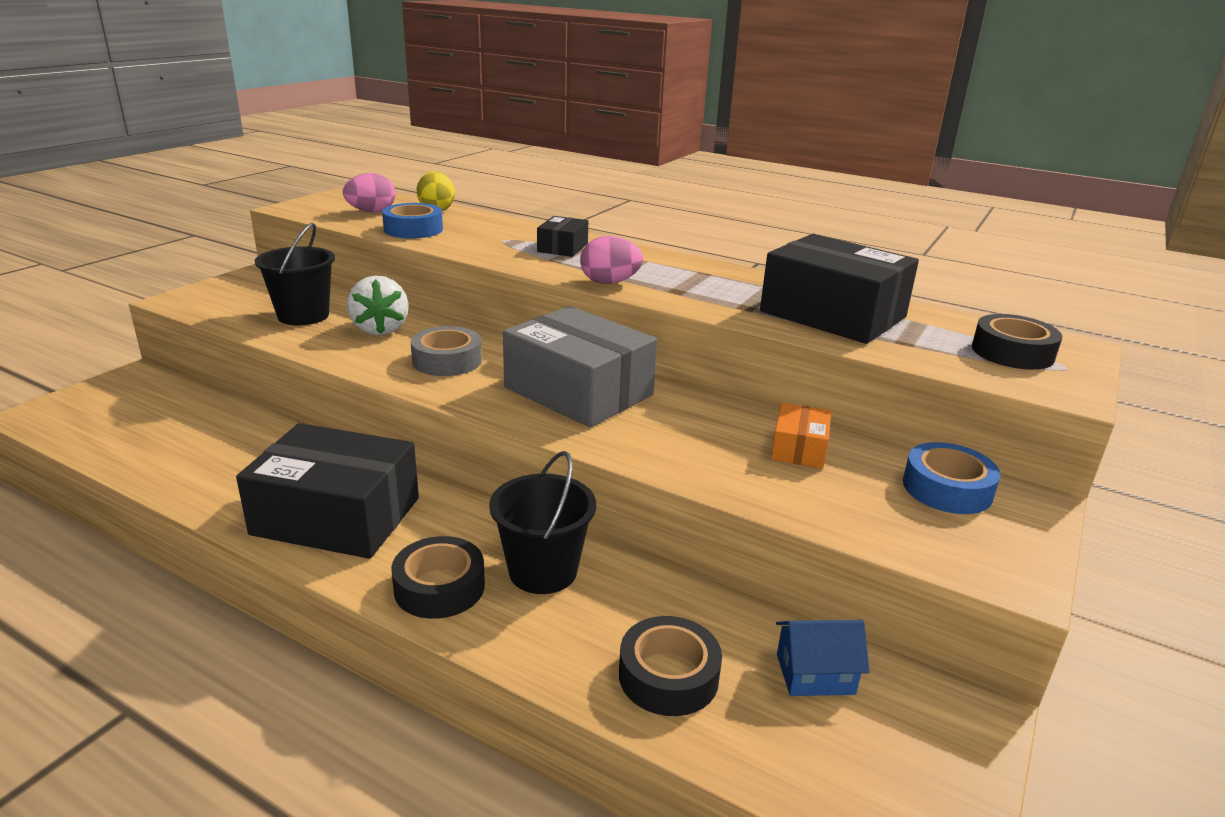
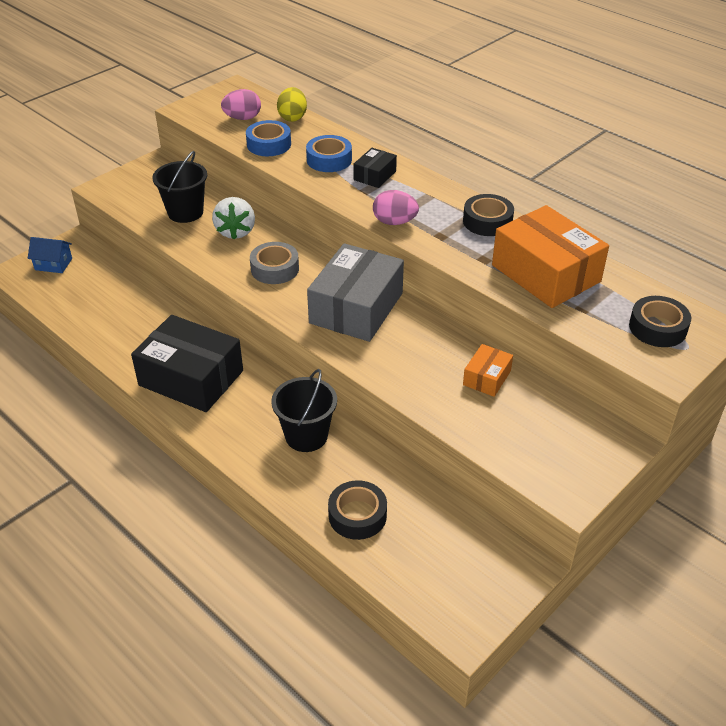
camera: 15 degrees right, 15 degrees up
black tape [391,536,485,619] -> black tape moved to [463,194,514,236]
grey box [503,306,657,428] -> grey box turned 60 degrees clockwise [307,243,404,342]
black box [760,234,919,344] -> orange box [492,205,609,308]
blue house [776,620,870,696] -> blue house moved to [28,237,72,273]
blue tape [903,442,1001,514] -> blue tape moved to [306,135,352,172]

